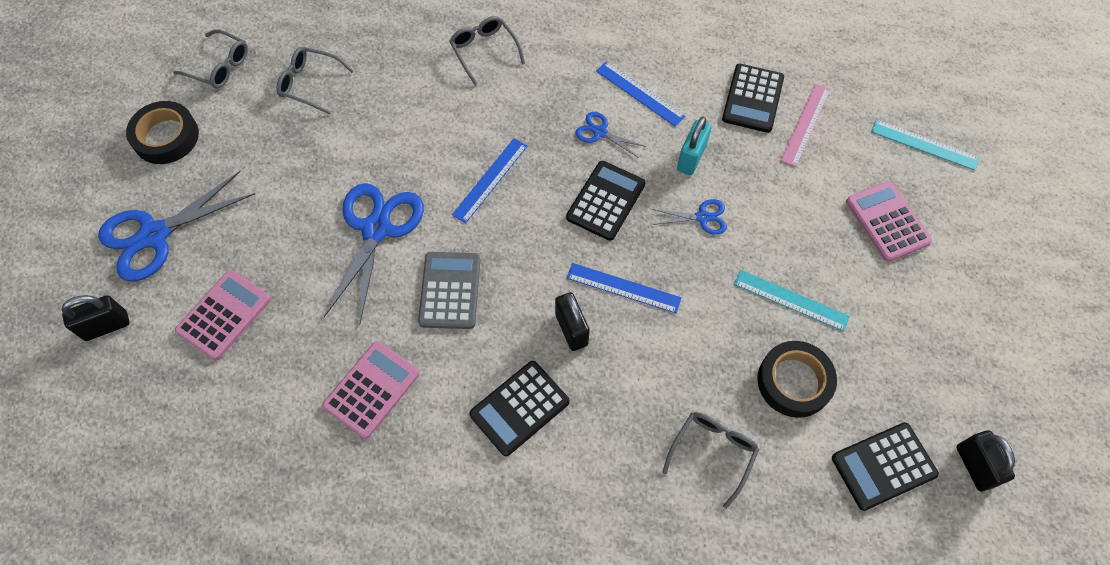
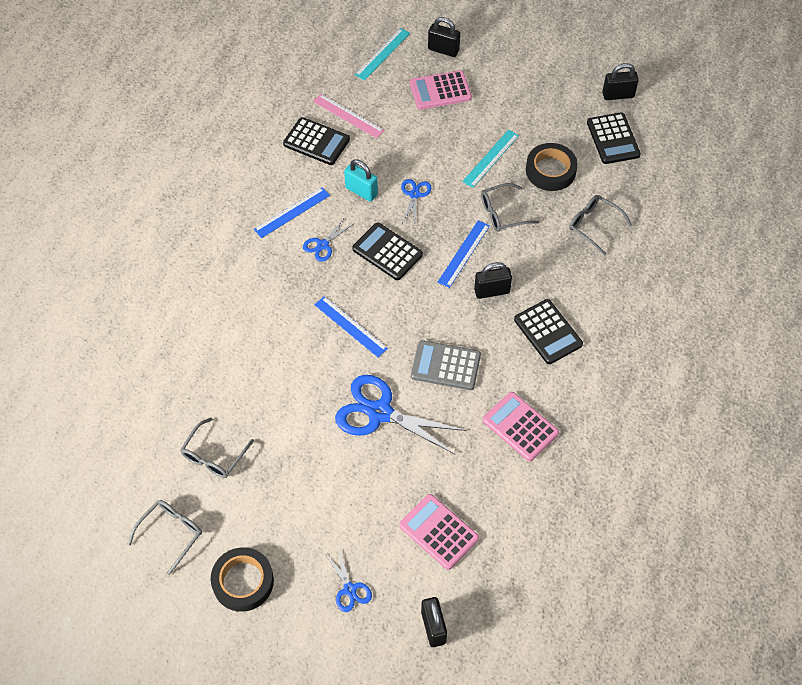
camera: 80 degrees left, 5 degrees down
blue scissors [98,171,255,282] -> blue scissors [325,547,372,612], size x0.49
grey glasses [449,16,525,85] -> grey glasses moved to [481,183,539,232]
none -> black padlock [428,17,460,57]

